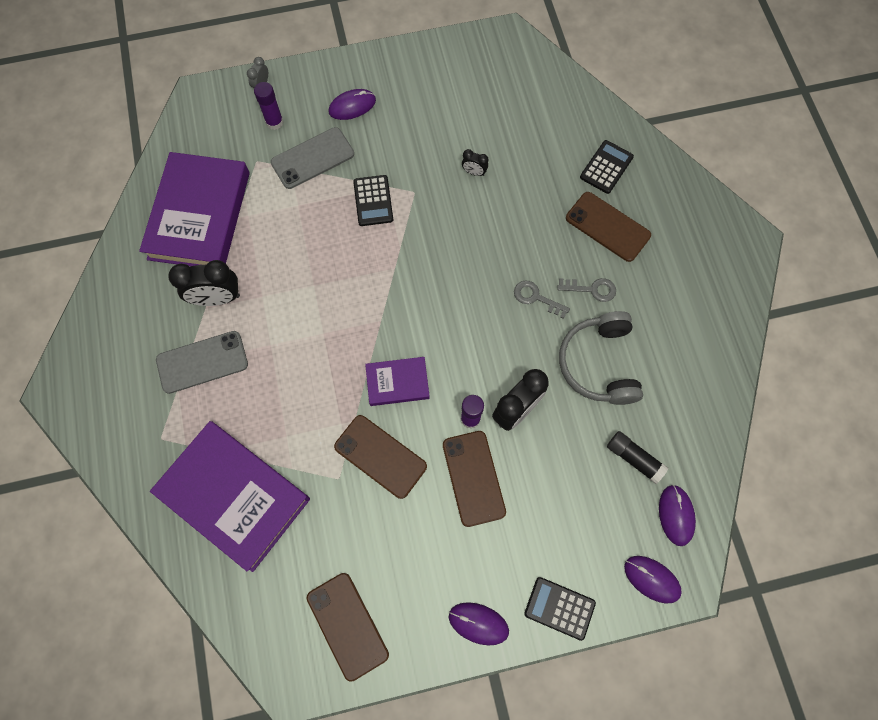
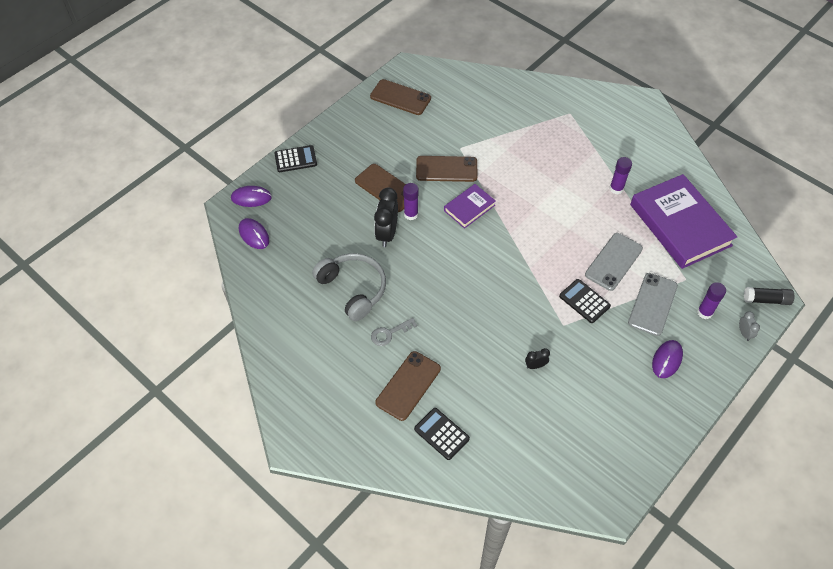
camera: 145 degrees right, 15 degrees down
purple book [150,421,310,572] -> none
grey phone [156,331,248,394] -> grey phone moved to [585,233,643,291]
black clock [168,260,240,306] -> purple glue stick [610,157,632,194]
purple mouse [449,602,509,645] -> none
grey key [514,281,570,319] -> none
brown phone [566,192,651,262] -> brown phone turned 60 degrees counterclockwise [376,351,441,421]
black calculator [580,140,634,194] -> black calculator turned 135 degrees clockwise [414,408,470,460]
black glue stick [607,431,669,484] -> black glue stick moved to [744,287,794,305]

